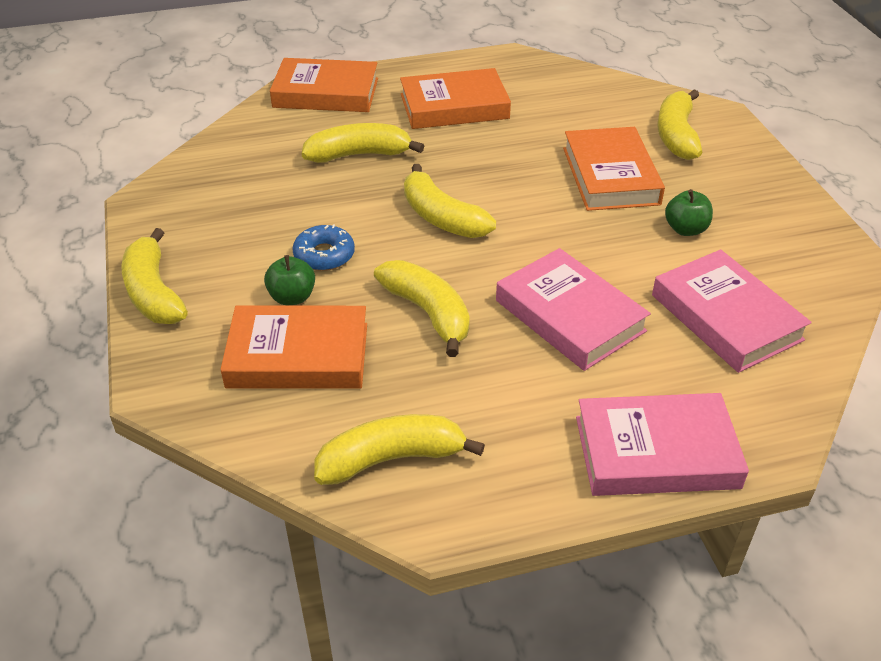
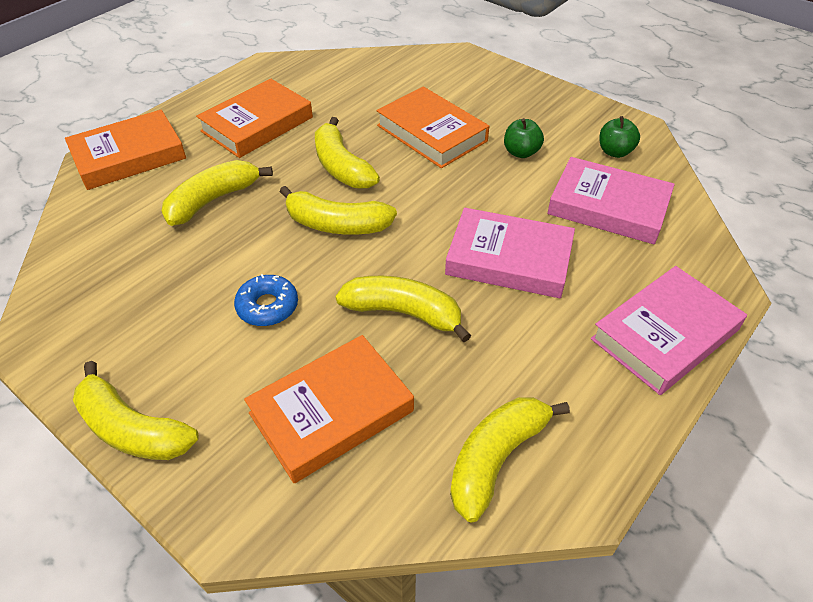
camera: 35 degrees left, 5 degrees up
green apple [264,255,315,305] -> green apple moved to [600,116,640,158]
yellow banana [658,89,702,160] -> yellow banana moved to [315,117,380,189]

